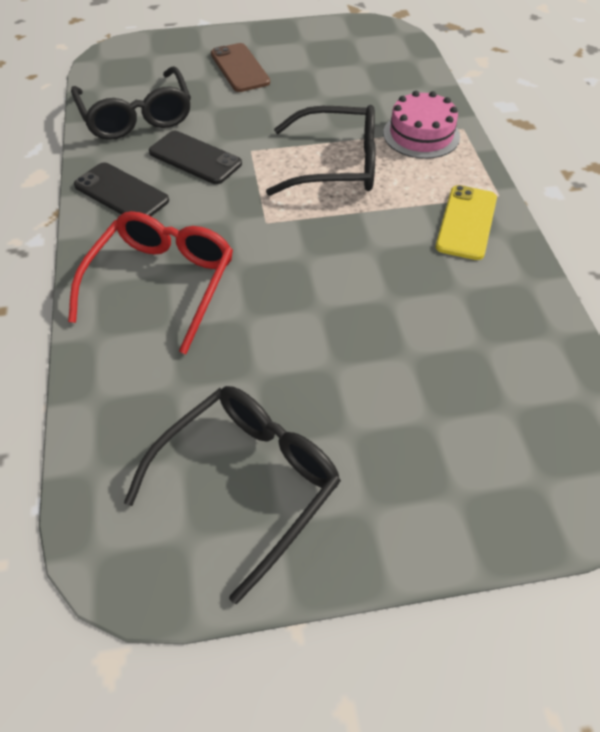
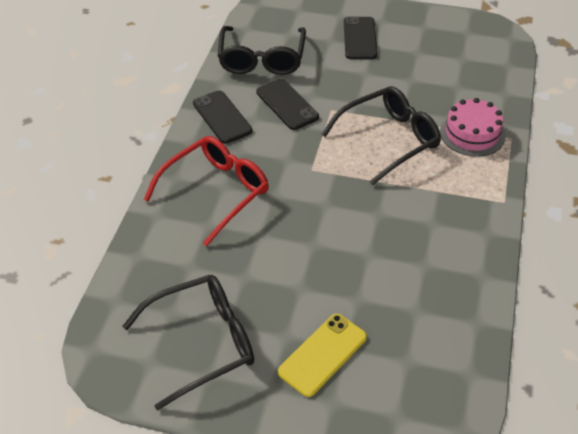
camera: 25 degrees right, 5 degrees down
brown phone [211,43,270,92] -> black phone [344,16,378,59]
black glasses [266,105,376,196] -> black glasses turned 60 degrees counterclockwise [322,86,441,185]
yellow phone [436,185,497,260] -> yellow phone moved to [278,314,367,397]

